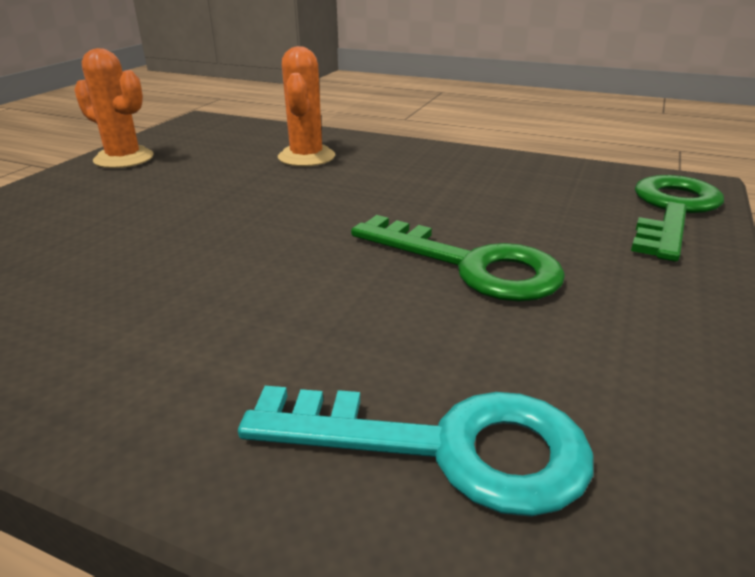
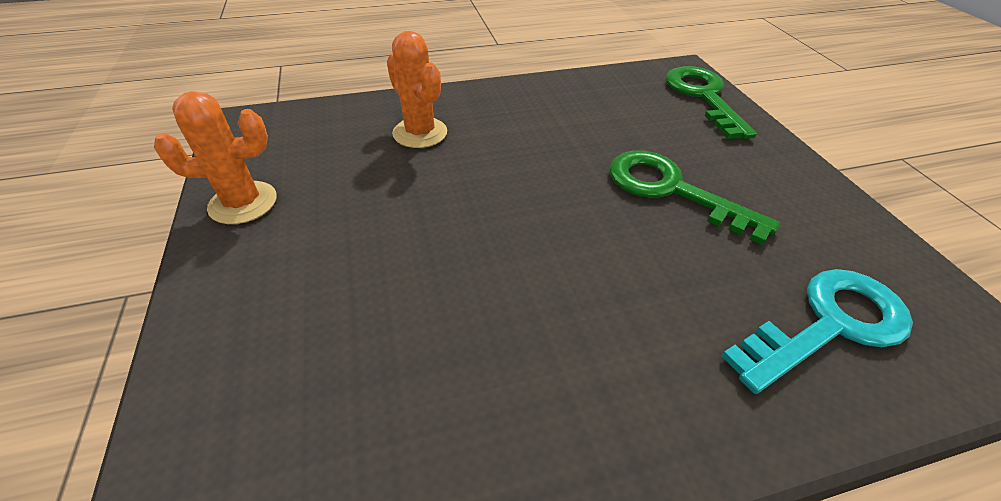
camera: 40 degrees left, 15 degrees up
green key [351,215,565,302] -> green key turned 135 degrees counterclockwise [610,151,780,245]

